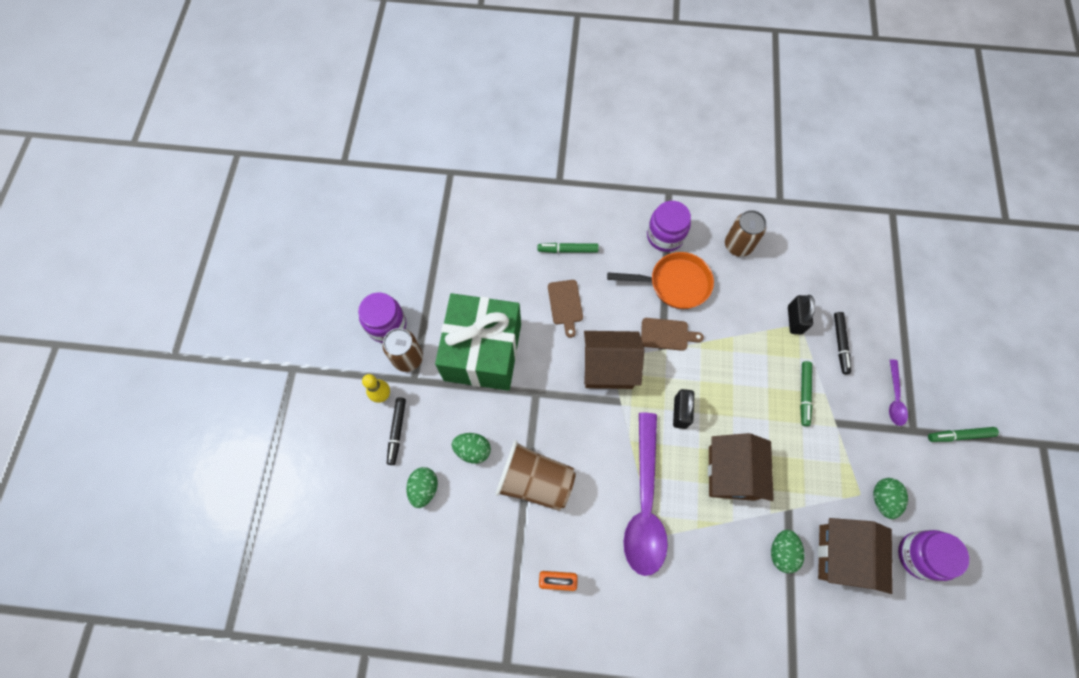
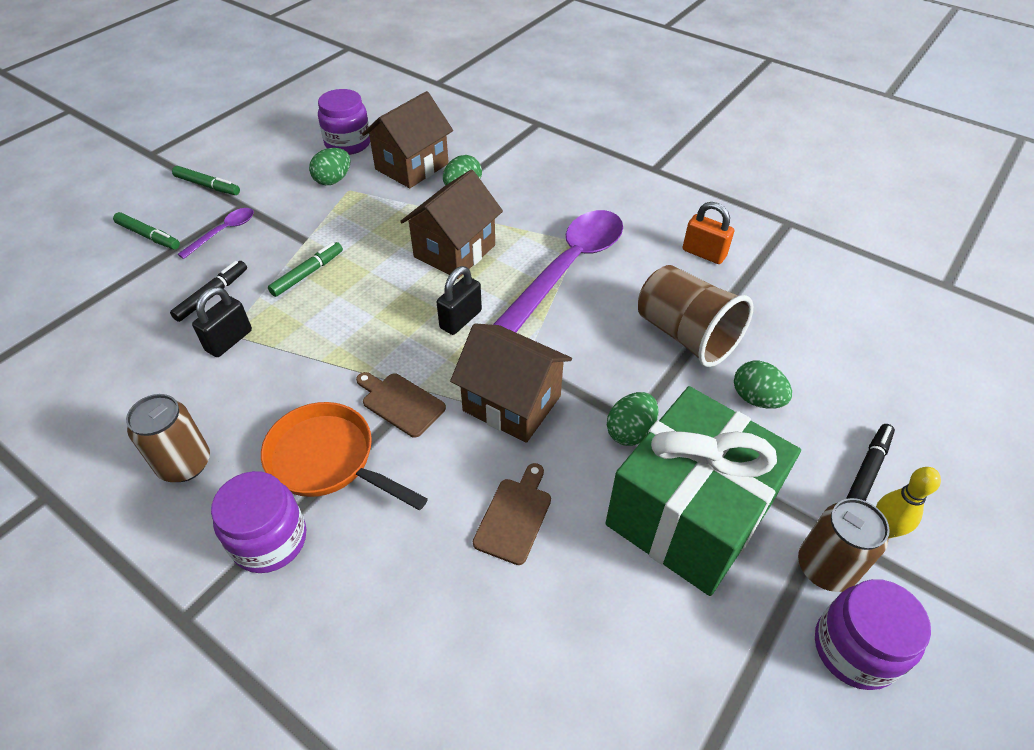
camera: 150 degrees left, 20 degrees down
green egg [406,467,438,508] -> green egg moved to [607,392,658,446]
green marker [538,243,599,253] -> green marker moved to [113,212,180,249]

